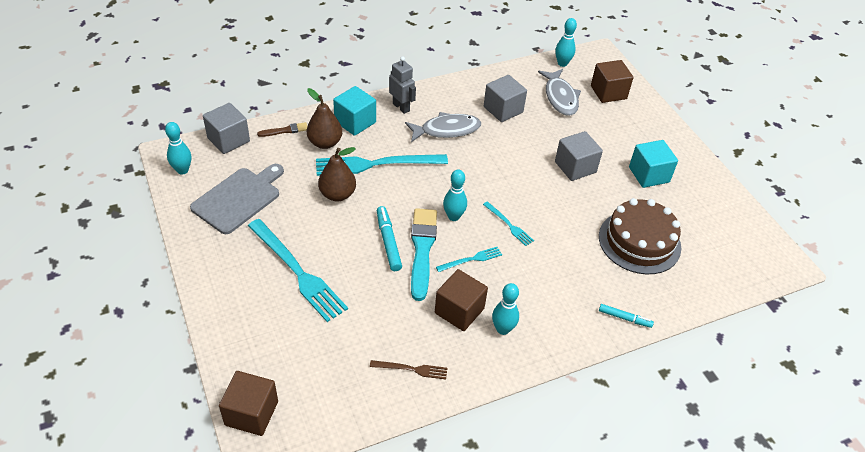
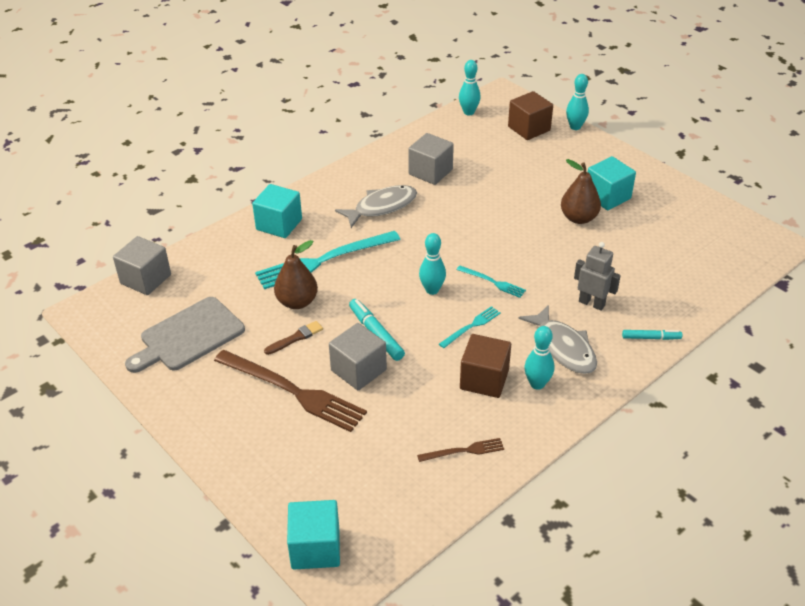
camera: 15 degrees left, 5 degrees down
turquoise bowling pin [165,122,191,175] -> turquoise bowling pin moved to [566,74,589,130]
grey cutting board [190,164,284,234] -> grey cutting board turned 150 degrees counterclockwise [125,297,245,373]
brown cube [219,371,278,436] -> turquoise cube [287,500,340,570]
turquoise fork [248,219,348,322] -> brown fork [214,350,367,432]
brown brush [257,122,308,137] -> brown brush moved to [264,321,323,355]
brown pear [307,88,342,149] -> brown pear moved to [561,159,601,224]
grey robot [389,57,416,114] -> grey robot moved to [574,242,621,311]
turquoise brush [411,208,437,301] -> none
grey fish [538,69,581,116] -> grey fish moved to [518,305,597,374]
grey cube [555,131,603,181] -> grey cube moved to [329,323,387,390]
brown cake [599,198,681,274] -> none

